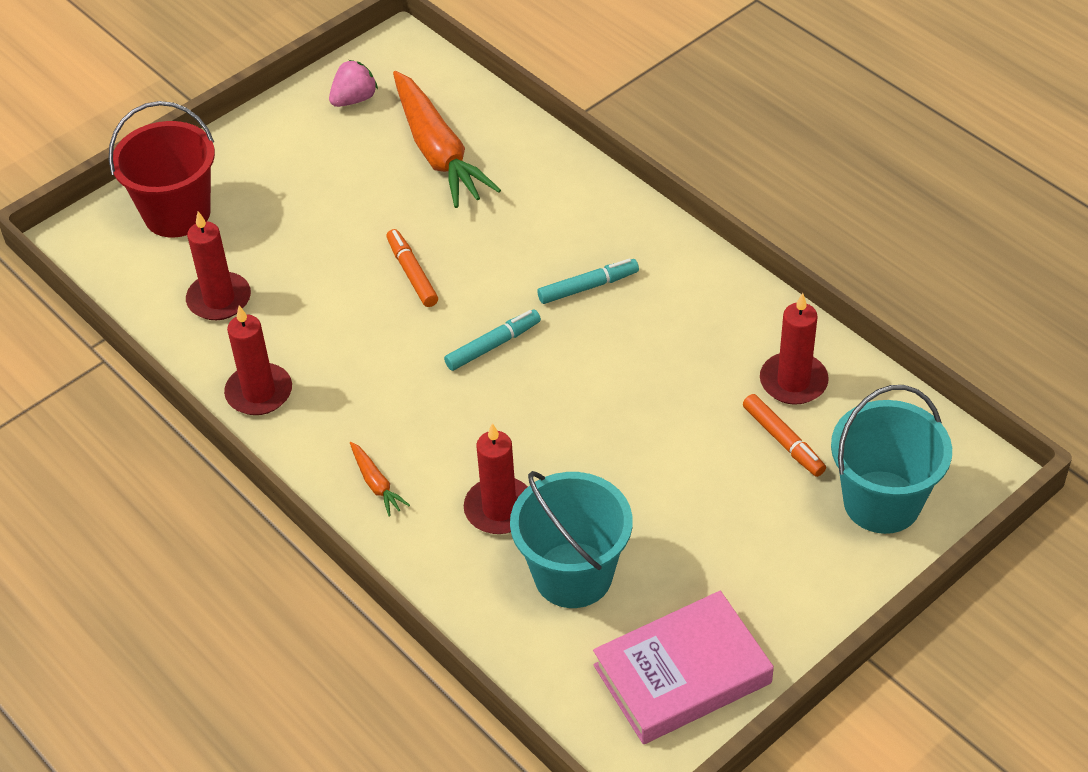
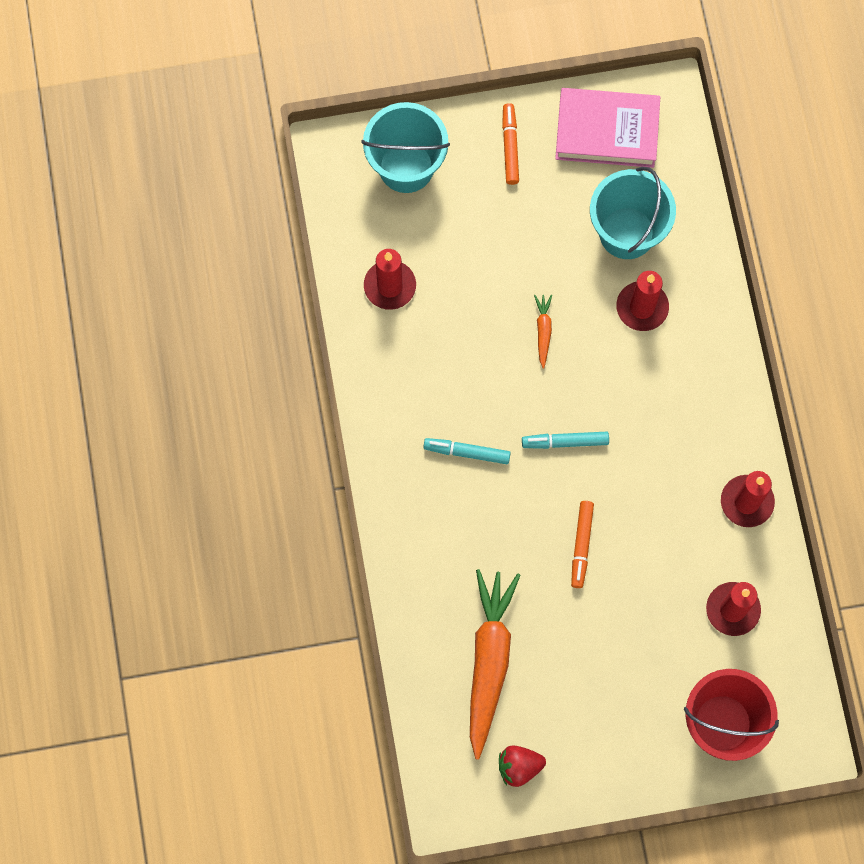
camera: 150 degrees left, 25 degrees up
pink strawberry [329,60,378,107] -> red strawberry [499,746,546,787]
orange carrot [350,442,410,517] -> orange carrot moved to [534,295,552,369]
orange marker [743,394,826,477] -> orange marker moved to [502,103,519,185]

